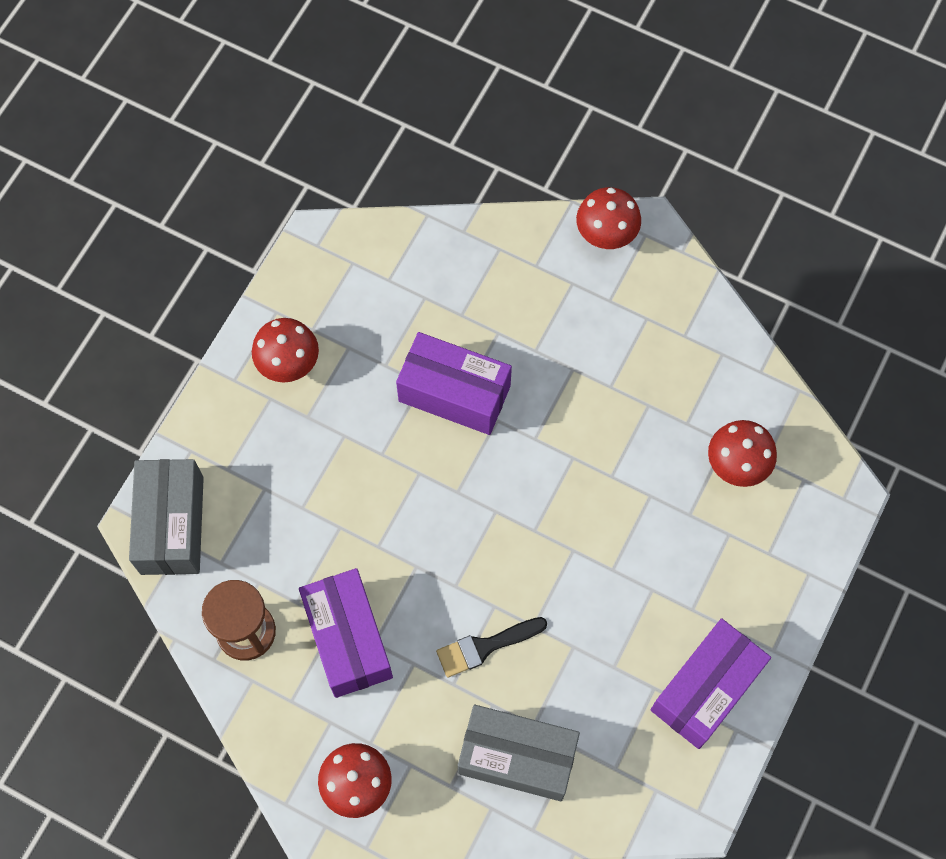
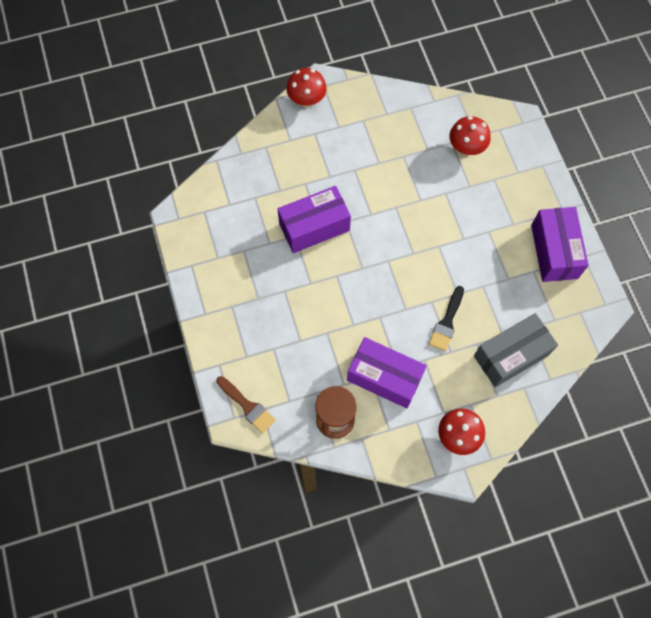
camera: 45 degrees left, 0 degrees up
grey box [129,459,204,575] -> brown brush [216,376,276,433]
red mushroom [252,318,319,382] -> none

